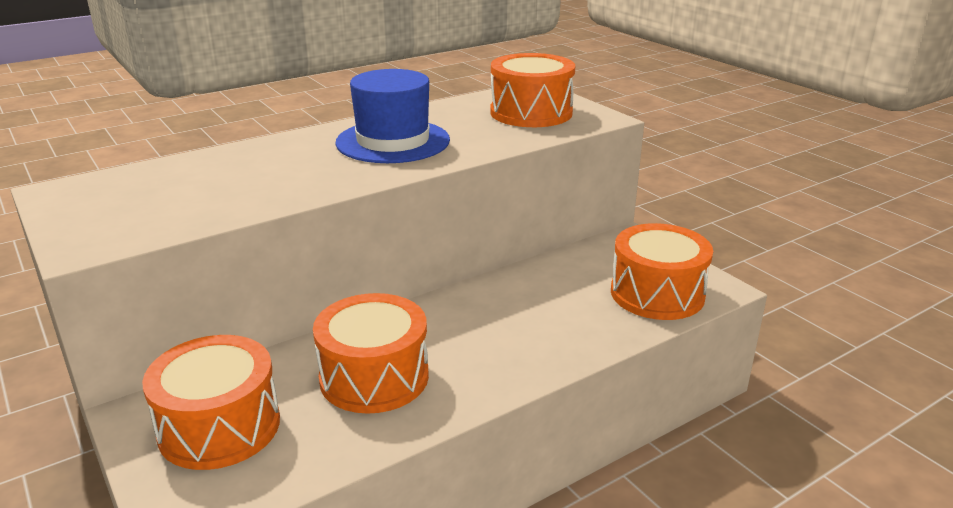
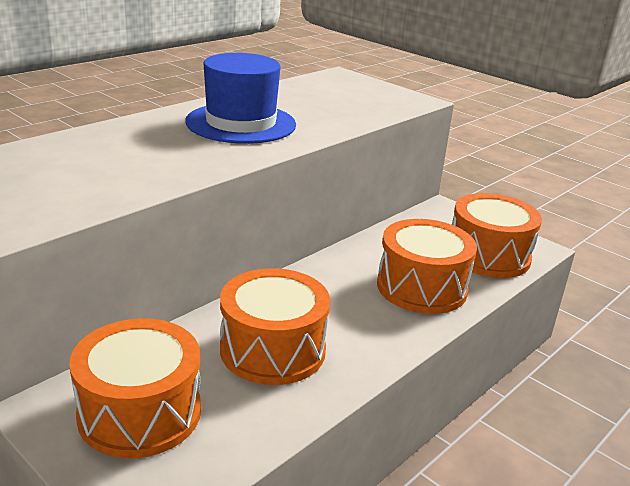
camera: 15 degrees left, 0 degrees up
orange drum [490,53,575,127] -> orange drum moved to [377,219,477,314]

